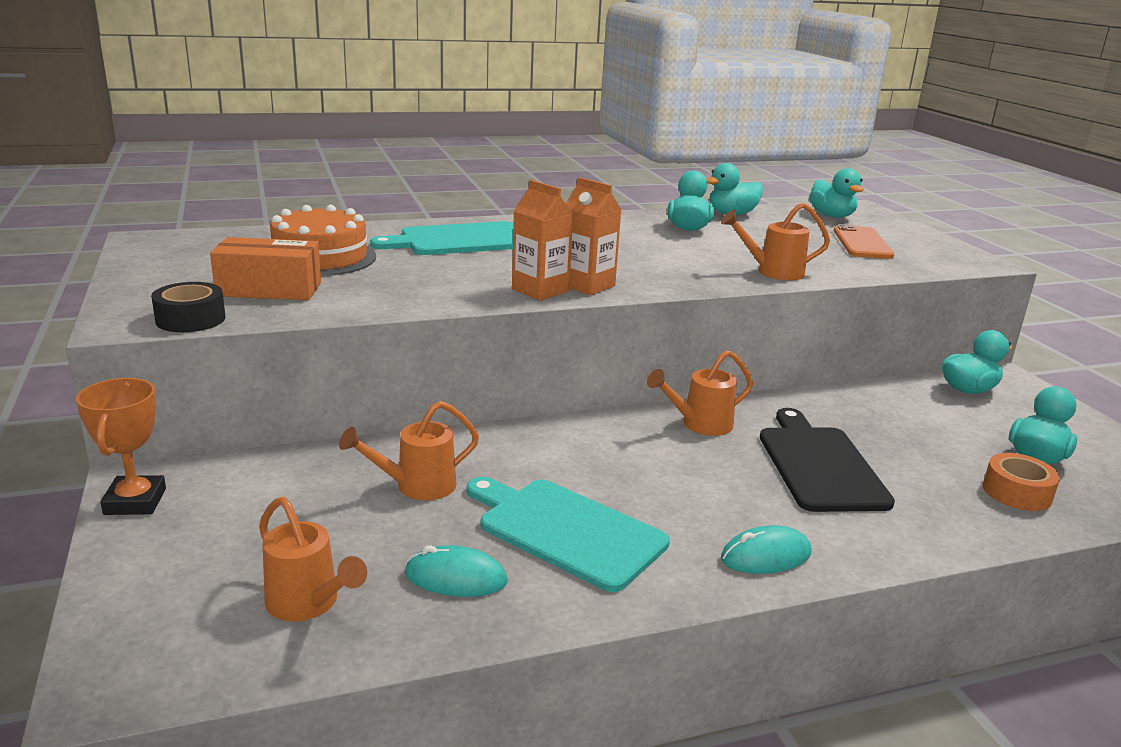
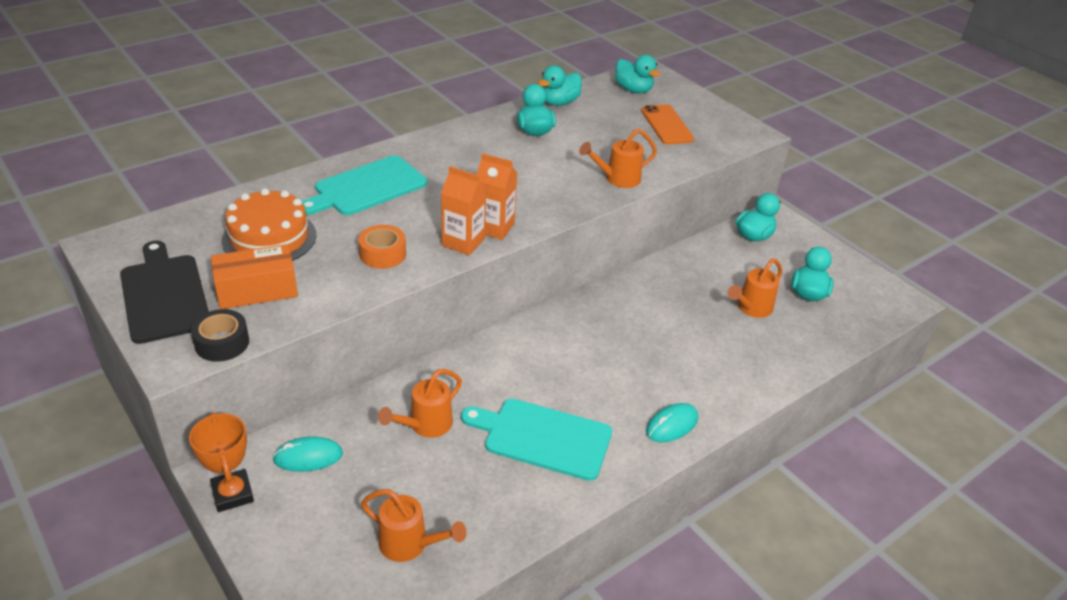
camera: 20 degrees left, 15 degrees up
turquoise mouse [405,545,508,597] -> turquoise mouse moved to [272,436,343,472]
orange watering can [647,350,753,436] -> orange watering can moved to [728,258,782,318]
black cutting board [760,408,895,512] -> black cutting board moved to [120,241,209,344]
orange tape [983,453,1060,511] -> orange tape moved to [358,225,406,269]

